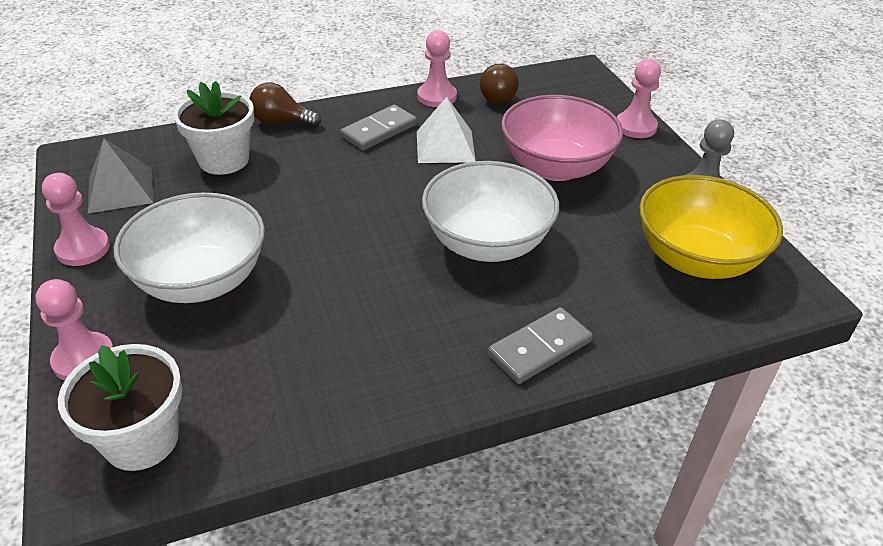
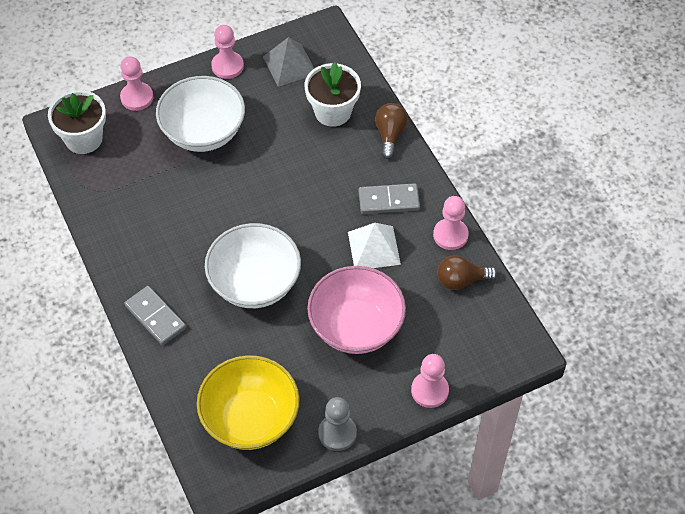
camera: 85 degrees right, 15 degrees up
grey domino [340,105,417,150] -> grey domino turned 45 degrees counterclockwise [359,183,420,214]

